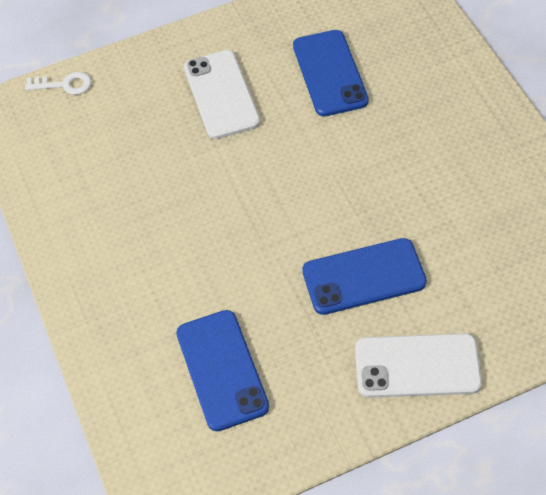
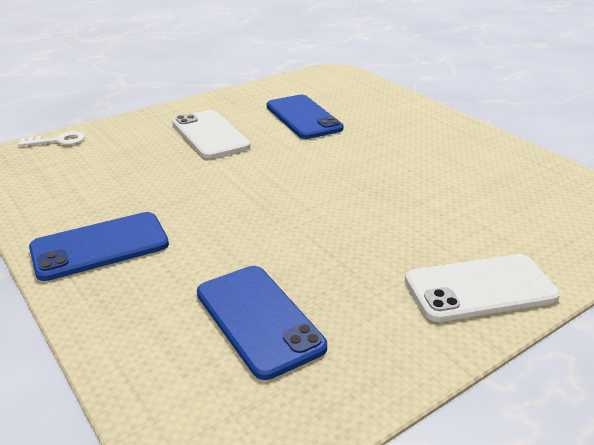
camera: 15 degrees left, 25 degrees down
blue phone [302,238,427,315] -> blue phone moved to [29,212,169,281]

